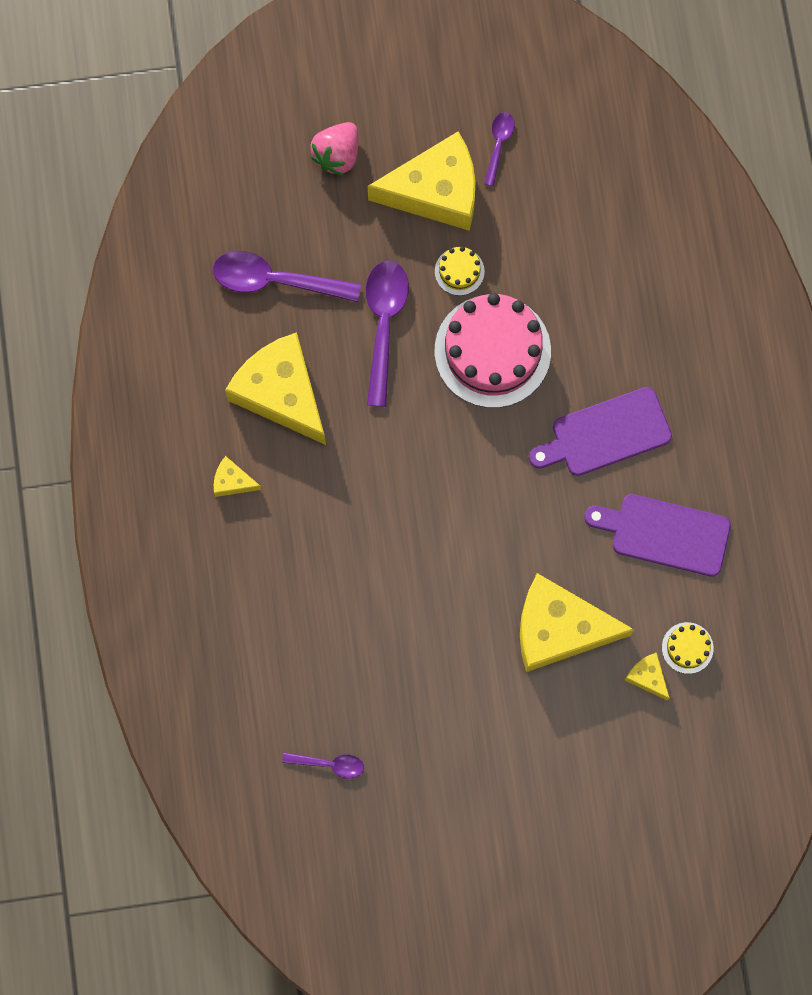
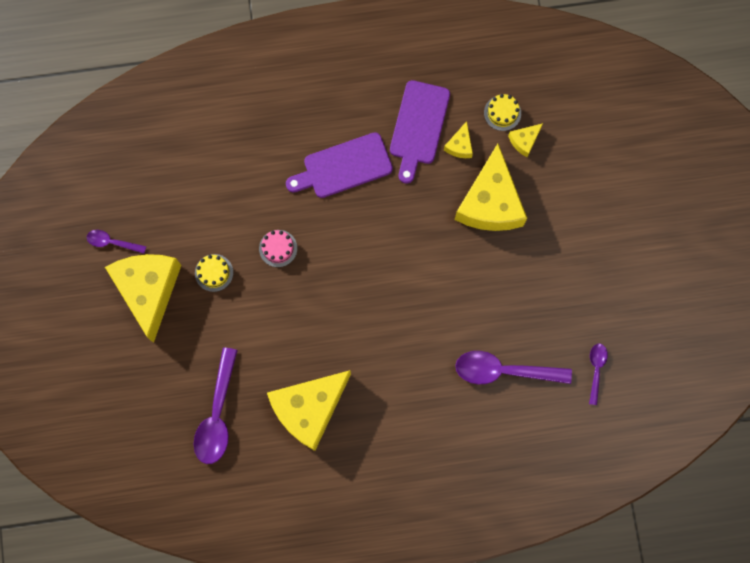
camera: 90 degrees left, 0 degrees up
yellow cheese [214,456,262,497] -> yellow cheese moved to [444,121,473,158]
pink strawberry [310,122,358,176] -> none
purple spoon [366,260,409,407] -> purple spoon moved to [455,351,572,384]
pink cake [435,293,551,408] -> pink cake [259,230,297,267], size x0.43
purple cutting board [529,387,672,476] -> purple cutting board turned 90 degrees clockwise [286,132,393,198]

